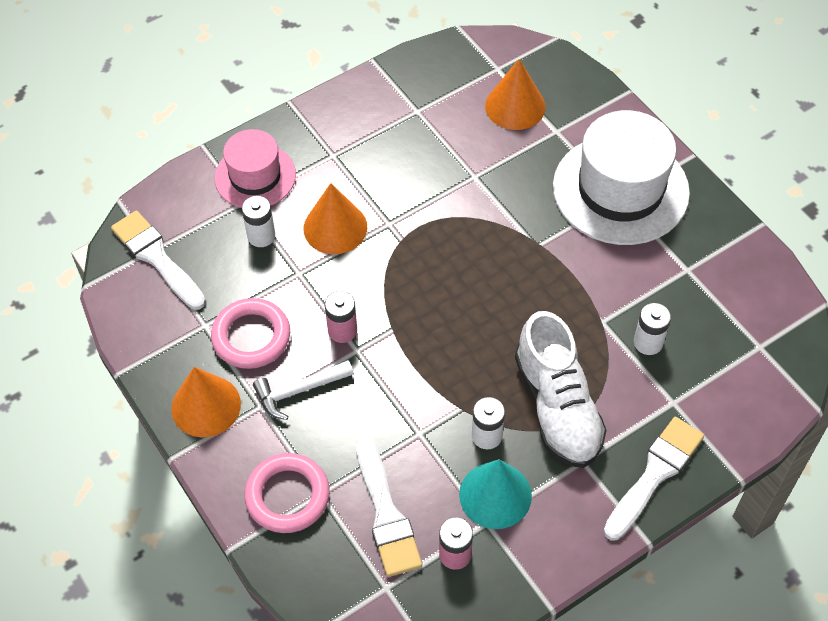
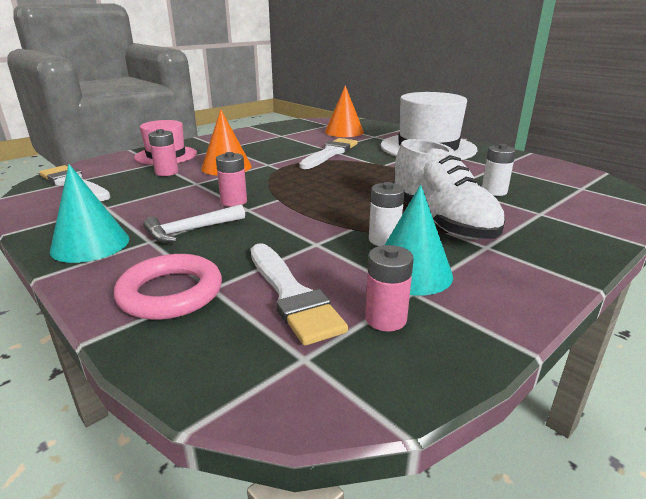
camera: 10 degrees left, 30 degrees down
orange cone [171,367,241,437] -> turquoise cone [50,164,129,263]
pink ring [211,298,290,369] -> none
white battery [242,196,275,247] -> pink battery [148,129,178,176]
white brush [604,417,704,540] -> white brush moved to [299,138,358,169]

